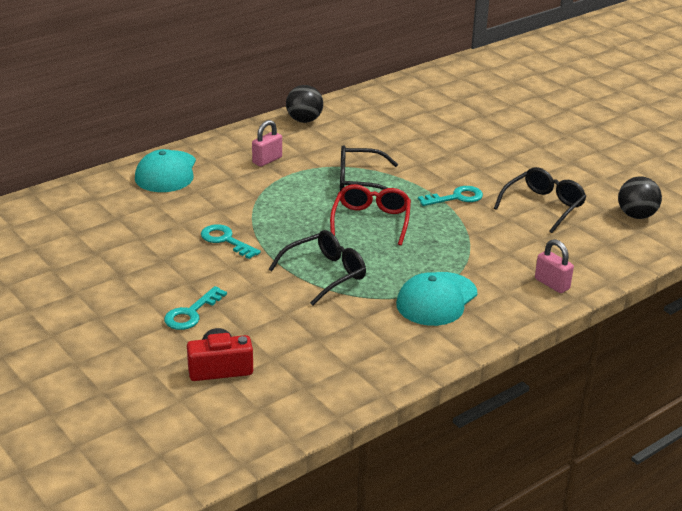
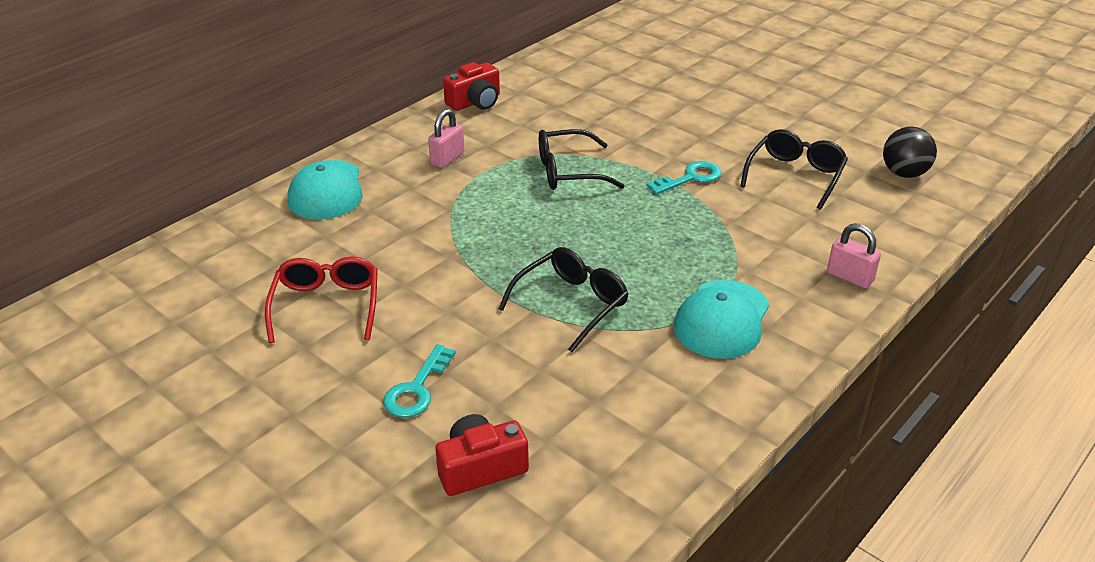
camera: 10 degrees left, 5 degrees up
turquoise key [201,224,261,259] -> none
black ball [286,85,323,123] -> red camera [443,62,500,111]
red glasses [330,184,411,246] -> red glasses moved to [265,256,378,343]

